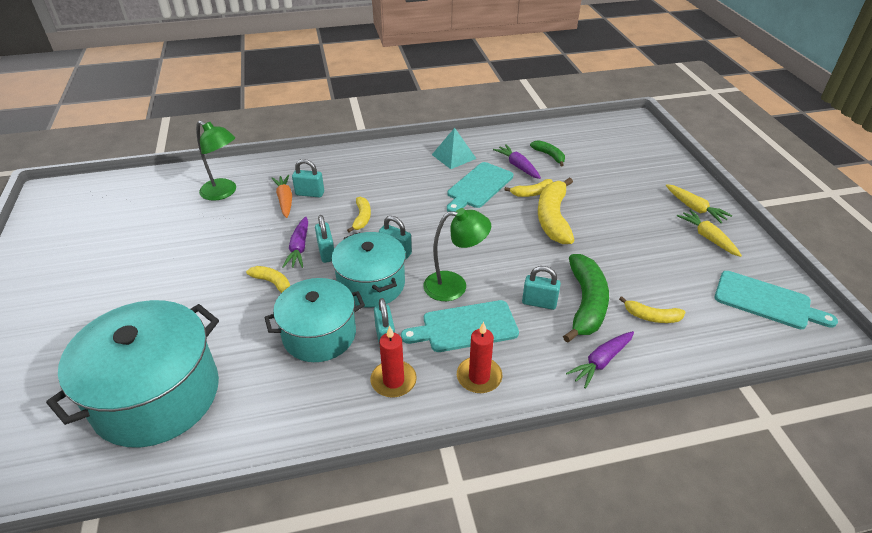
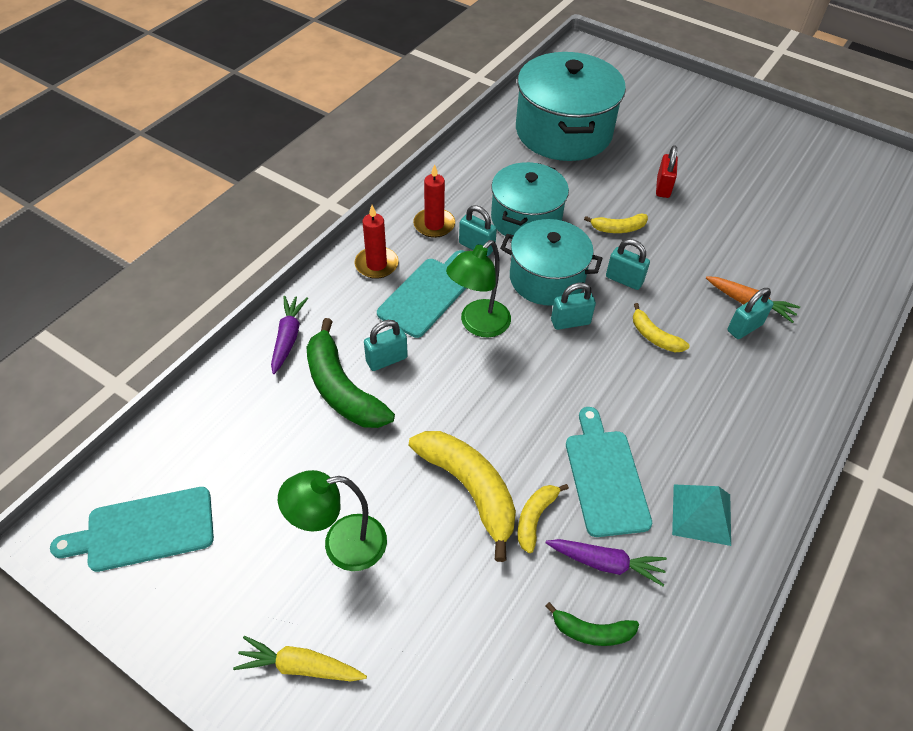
camera: 135 degrees right, 10 degrees up
green lamp [196,121,236,201] -> green lamp moved to [278,470,387,571]
purple carrot [282,216,308,268] -> none
yellow banana [619,296,686,323] -> none
yellow carrot [677,210,742,257] -> none
none -> red padlock [656,145,678,198]

